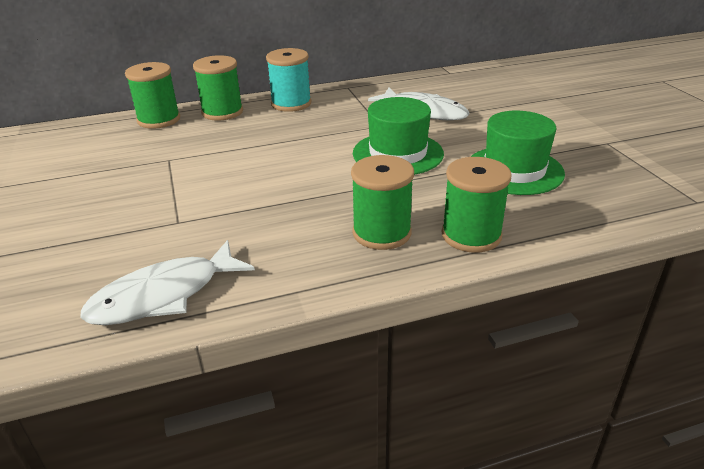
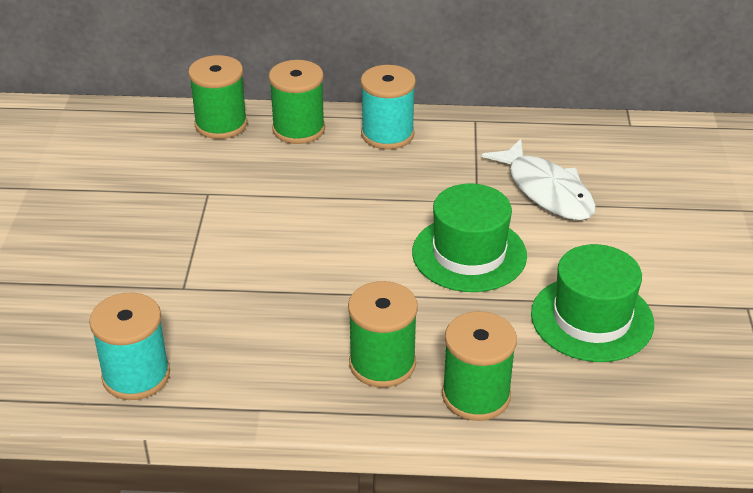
camera: 20 degrees right, 5 degrees up
white fish [80,240,255,325] -> turquoise spool [89,293,170,400]

